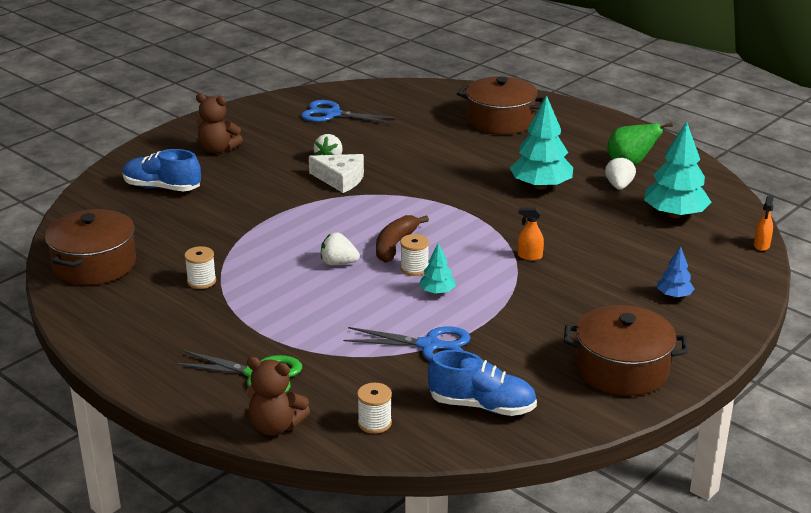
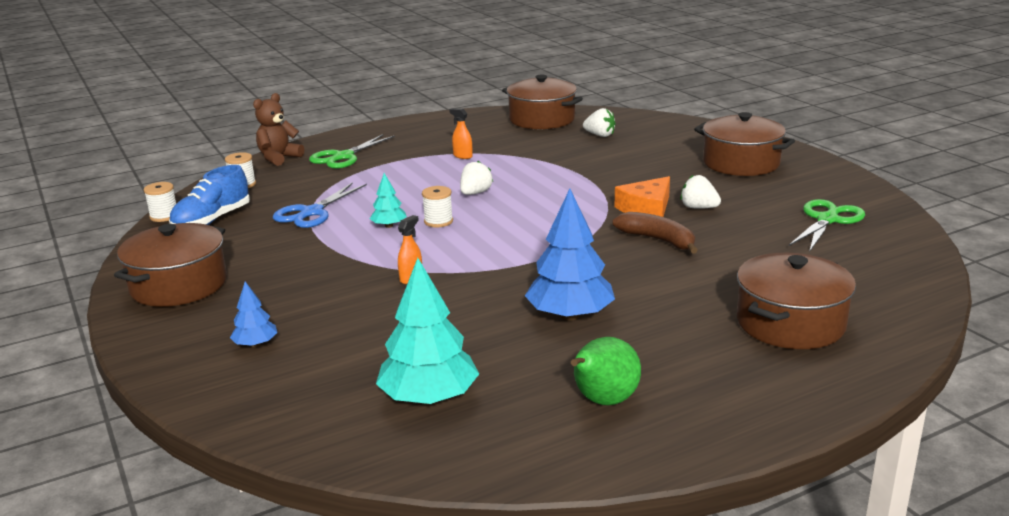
camera: 110 degrees right, 5 degrees down
blue shoe [122,149,201,191] -> none
white spool [184,246,216,289] -> white spool moved to [144,182,176,222]
brown teddy bear [196,93,243,154] -> brown pot [694,112,795,176]
blue scissors [301,100,396,123] -> green scissors [789,199,865,252]
white cheese [309,154,364,193] -> orange cheese [615,176,670,217]
brown banana [376,215,429,263] -> brown banana moved to [612,212,698,254]
turquoise tree [510,96,573,190] -> blue tree [525,189,615,320]
white strawberry [605,156,636,190] -> white strawberry moved to [583,108,616,137]
orange spray bottle [754,196,773,251] -> orange spray bottle moved to [449,108,473,159]

